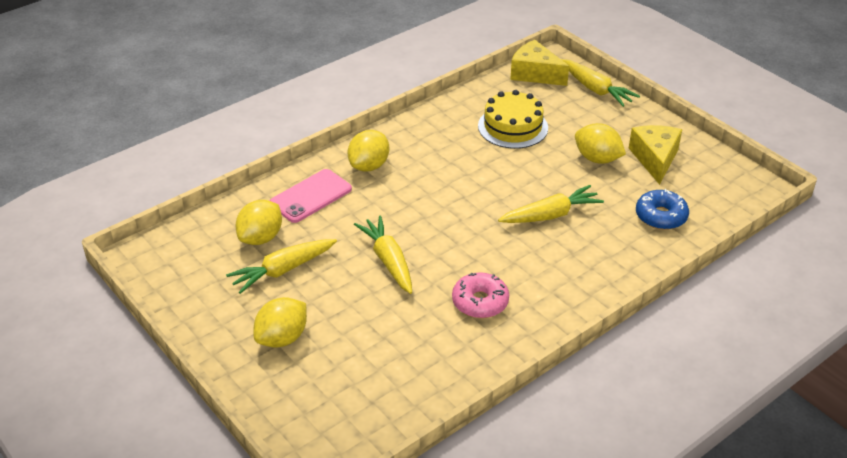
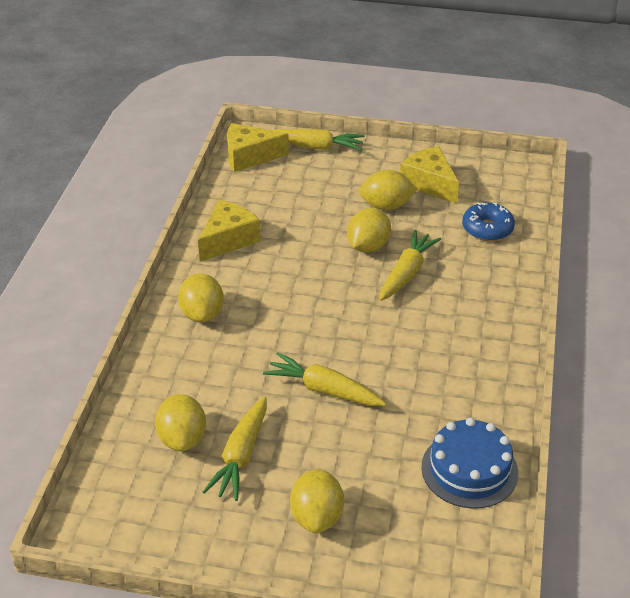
camera: 40 degrees left, 0 degrees up
pink phone [270,169,352,223] -> none
pink donut [452,272,509,318] -> none
yellow cake [478,90,548,149] -> none
none -> yellow cheese [198,200,261,262]
none -> yellow lemon [347,208,391,253]
none -> blue cake [421,418,518,509]

